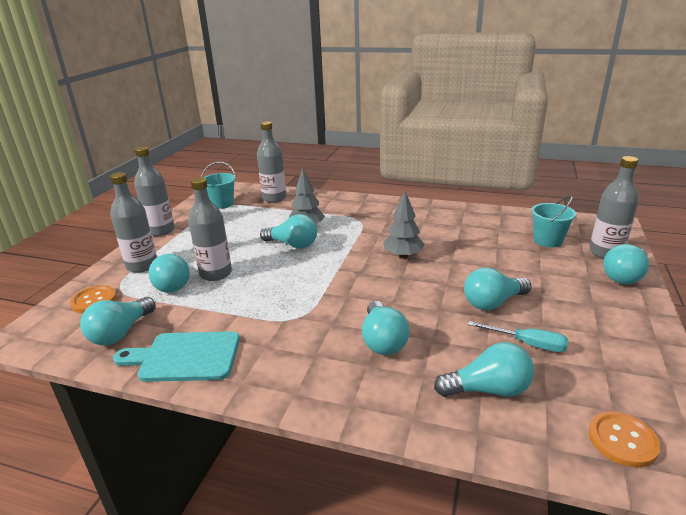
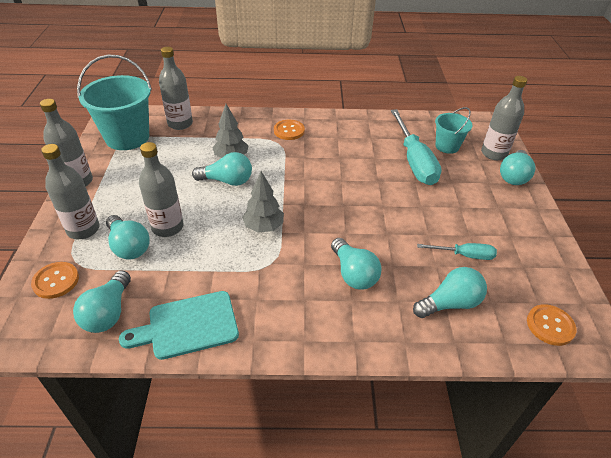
camera: 20 degrees left, 15 degrees up
turquoise bucket [201,162,236,209] -> turquoise bucket [77,55,152,150], size x1.81
grey tree [383,191,424,259] -> grey tree moved to [242,171,284,233]
turquoise light bulb [464,267,532,310] -> none
none -> orange button [274,120,305,140]
none -> turquoise screwdriver [391,109,442,185]

